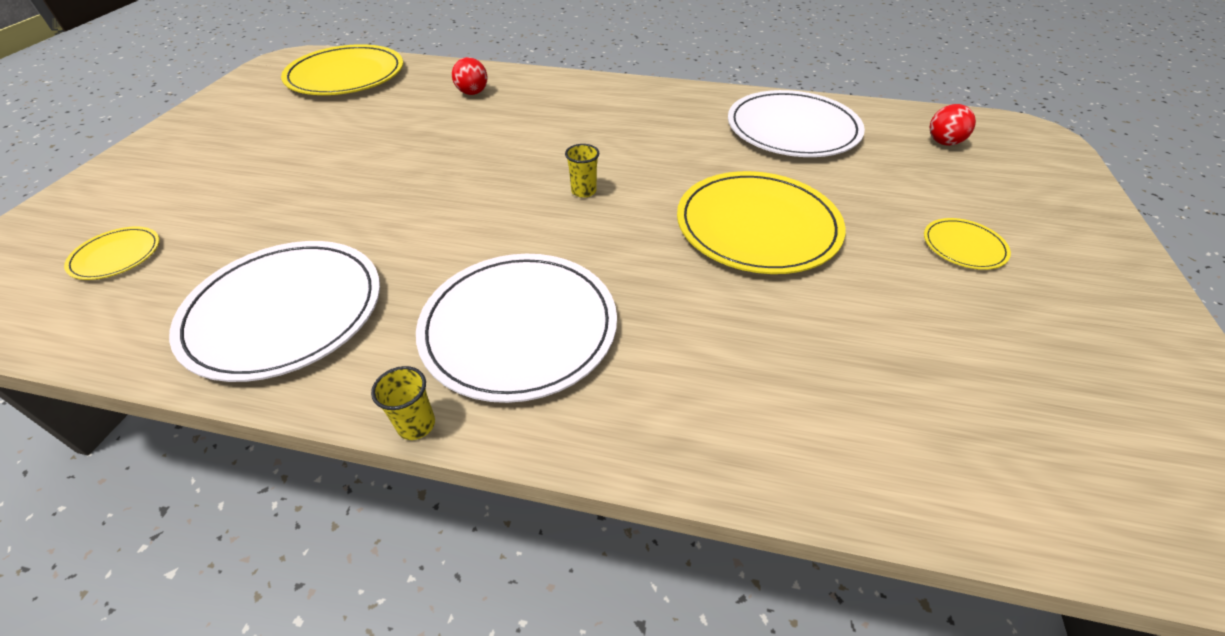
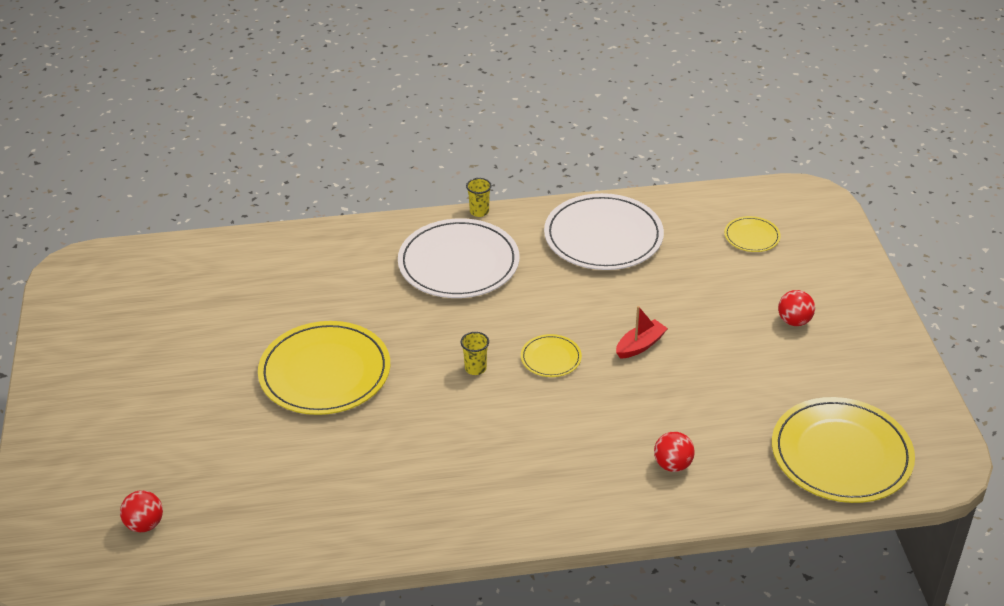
camera: 160 degrees right, 5 degrees down
white plate [728,90,865,157] -> none
yellow plate [924,218,1011,270] -> yellow plate moved to [521,334,582,377]
none -> red boat [616,306,668,359]
none -> red ball [778,290,815,326]

